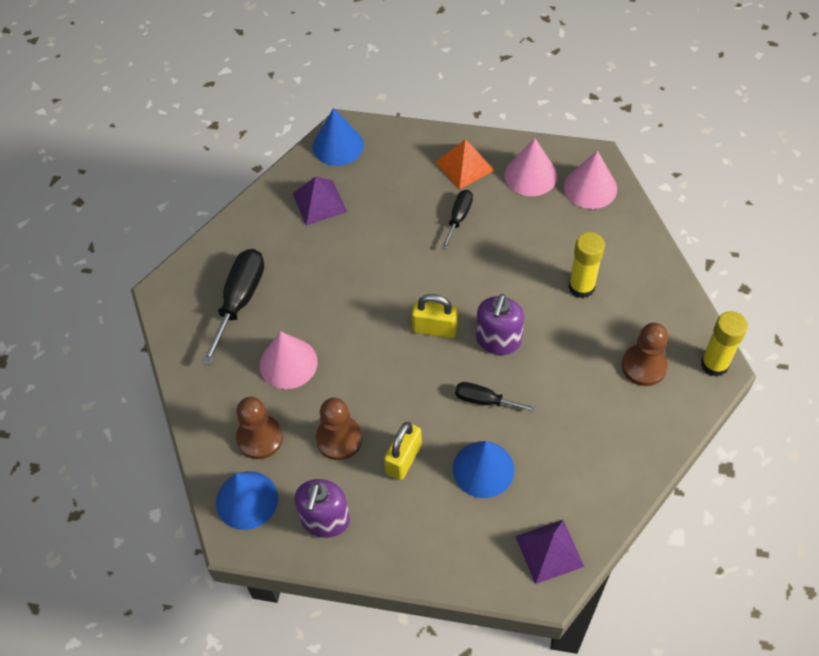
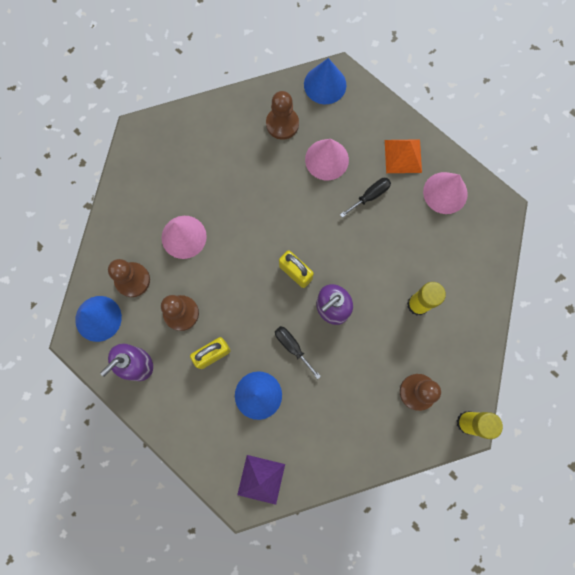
camera: 30 degrees right, 20 degrees up
black screwdriver [201,249,264,365] -> none
purple pyramid [292,176,347,226] -> brown pawn [266,91,299,140]
pink cone [564,151,617,209] -> pink cone moved to [305,139,349,180]

